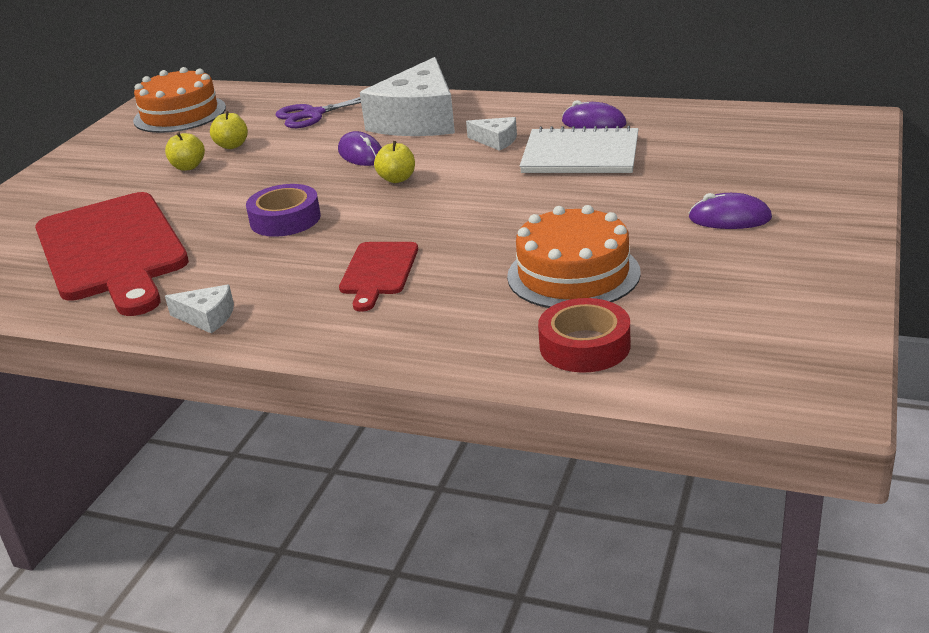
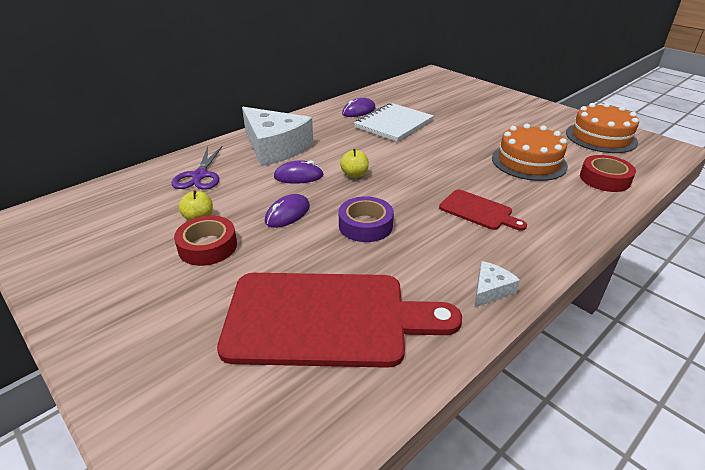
camera: 65 degrees left, 5 degrees up
orange cake [133,67,226,133] -> orange cake moved to [566,103,639,153]
yellow apple [165,132,205,171] -> red tape [174,216,237,266]
white cheese [466,117,517,151] -> none
purple mouse [688,193,772,229] -> purple mouse moved to [265,194,310,228]

